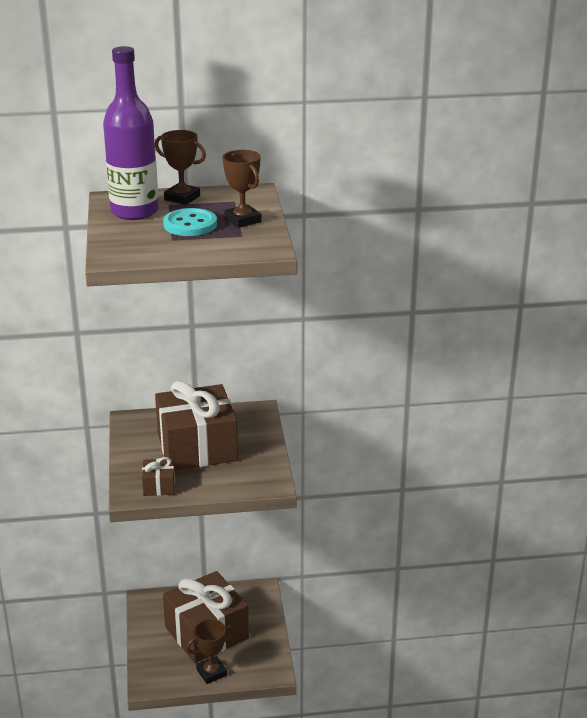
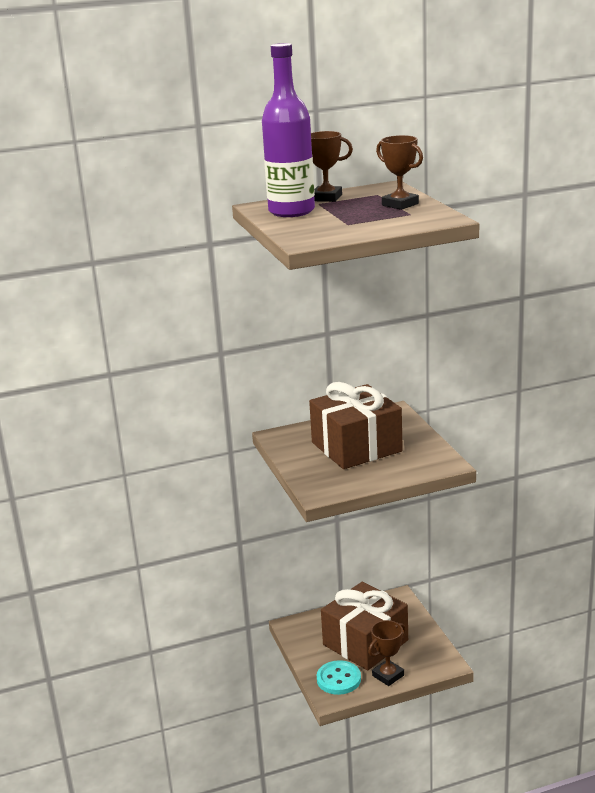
camera: 10 degrees left, 5 degrees down
brown gift [142,457,175,496] -> none
turquoise button [163,208,217,236] -> turquoise button moved to [317,660,361,695]

